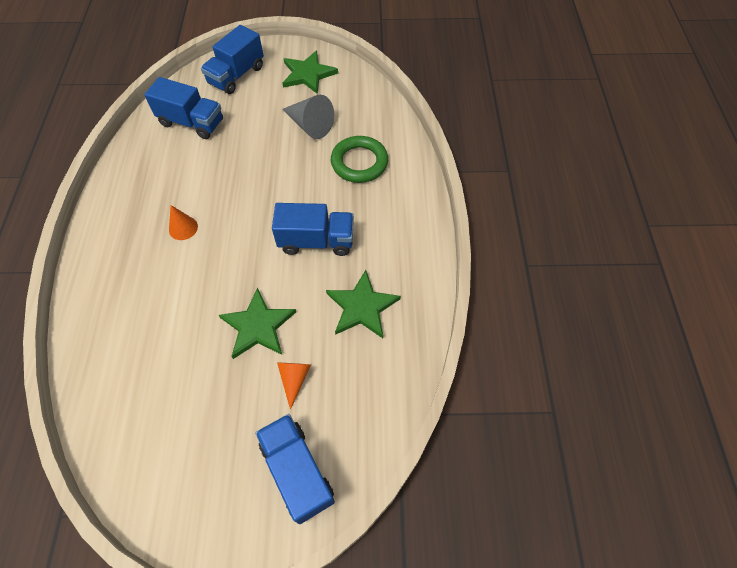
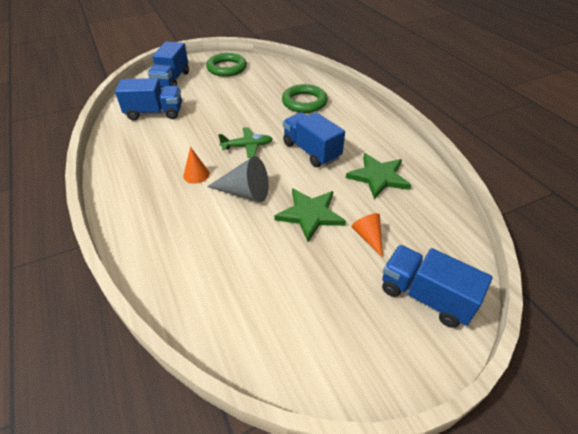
camera: 25 degrees left, 15 degrees down
blue truck [272,203,354,256] -> blue truck turned 105 degrees counterclockwise [283,112,345,167]
grey cone [282,95,334,139] -> grey cone moved to [207,156,269,202]
green star [283,51,338,94] -> green ring [206,53,247,77]
none -> green plane [218,127,273,158]

